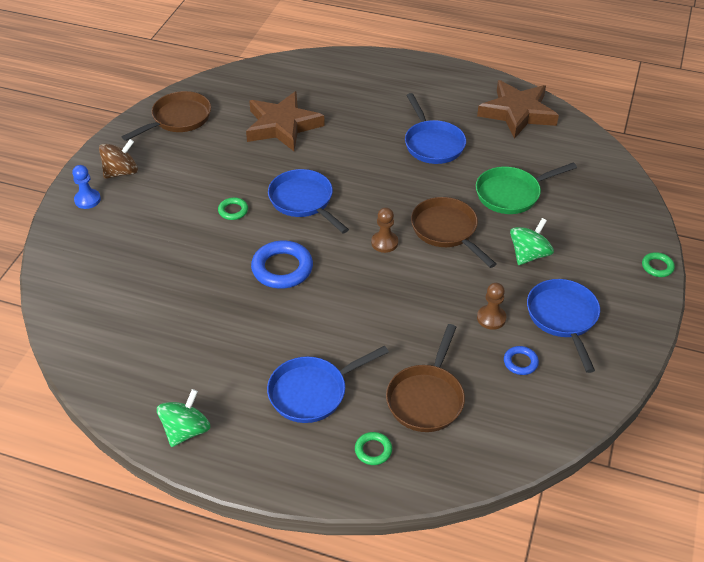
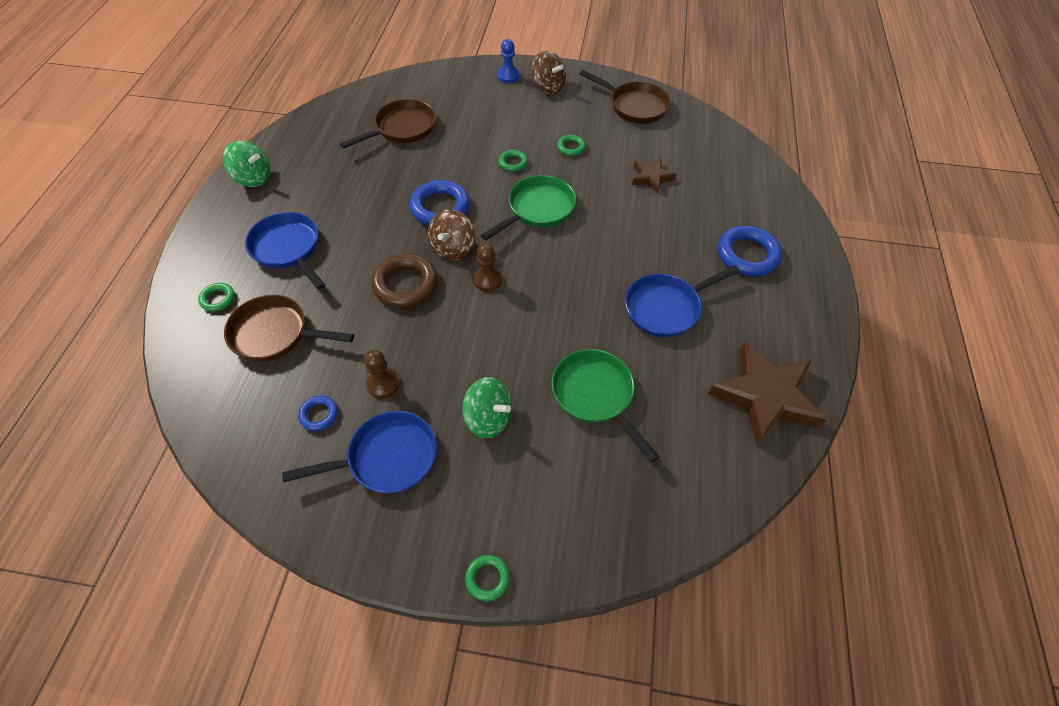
camera: 80 degrees right, 10 degrees up
brown star [246,91,325,151] -> brown star [632,158,676,194], size x0.52
blue pan [268,169,349,233] -> green pan [481,175,576,240]
brown pan [411,197,496,268] -> brown pan moved to [340,99,436,149]
none -> brown ring [371,254,438,308]
none -> brown spinning top [428,209,475,261]
none -> green ring [557,135,586,156]
none -> blue ring [718,226,782,276]

